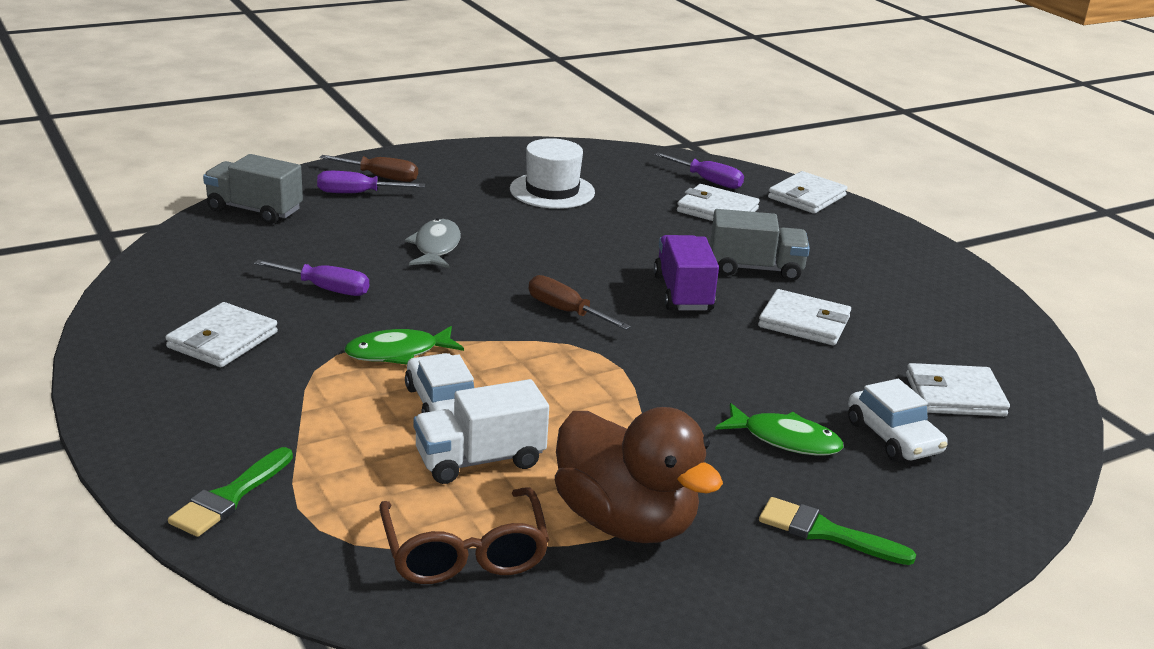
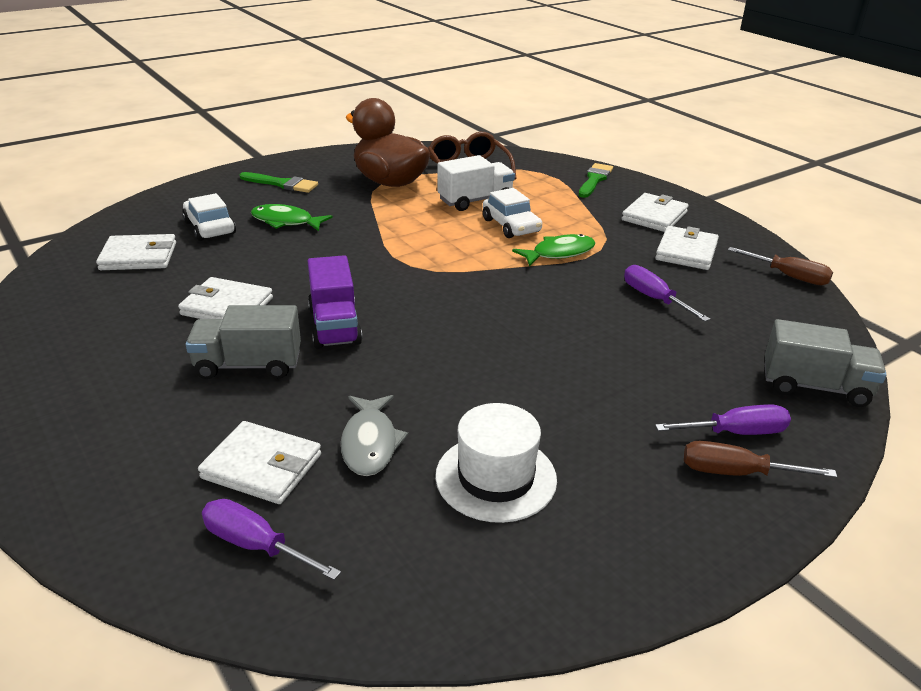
camera: 175 degrees right, 5 degrees up
purple screwdriver [254,260,369,296] -> purple screwdriver turned 45 degrees clockwise [624,265,710,321]
grey fish [405,218,461,268] -> grey fish moved to [341,395,408,476]
brown screwdriver [529,275,631,330] -> brown screwdriver moved to [728,247,833,285]
white wallet [768,171,847,214] -> white wallet moved to [622,193,689,232]

